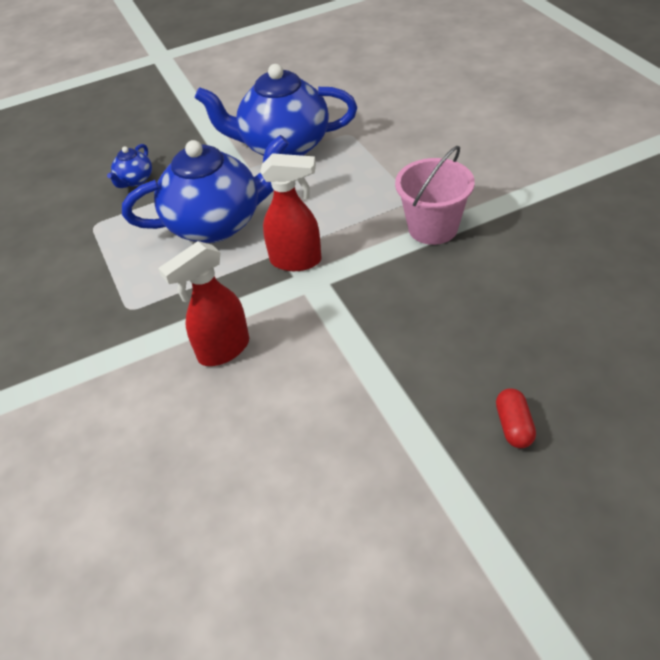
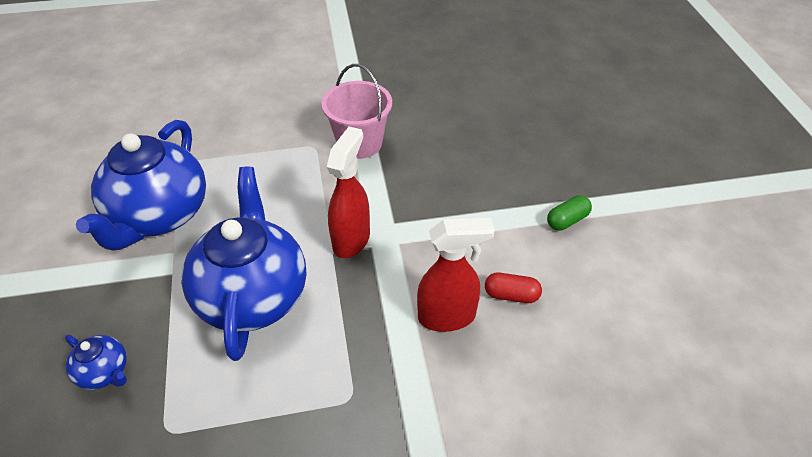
camera: 80 degrees left, 0 degrees up
red spray bottle [158,241,249,366] -> red spray bottle turned 75 degrees counterclockwise [417,218,495,332]
red capsule [496,388,536,448] -> red capsule moved to [485,272,542,303]
none -> green capsule [547,195,592,231]

